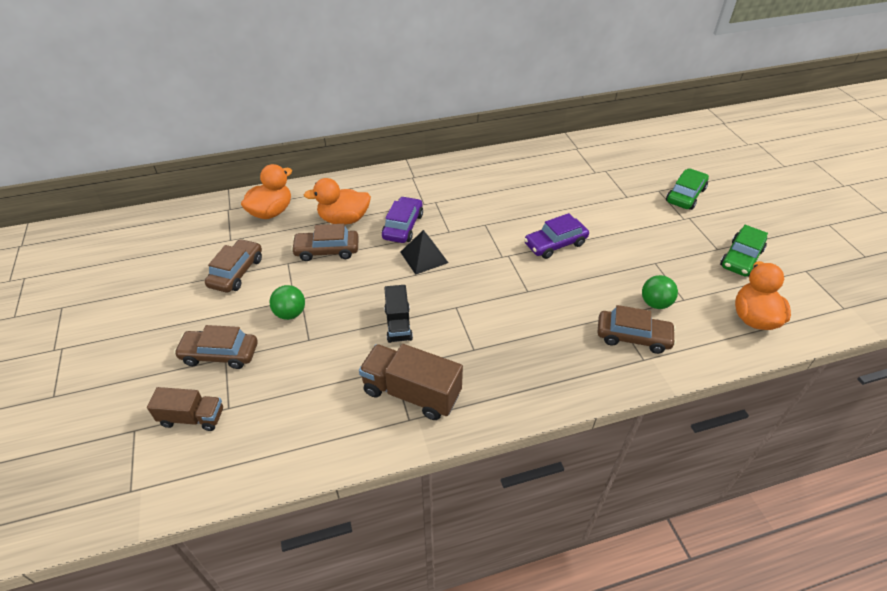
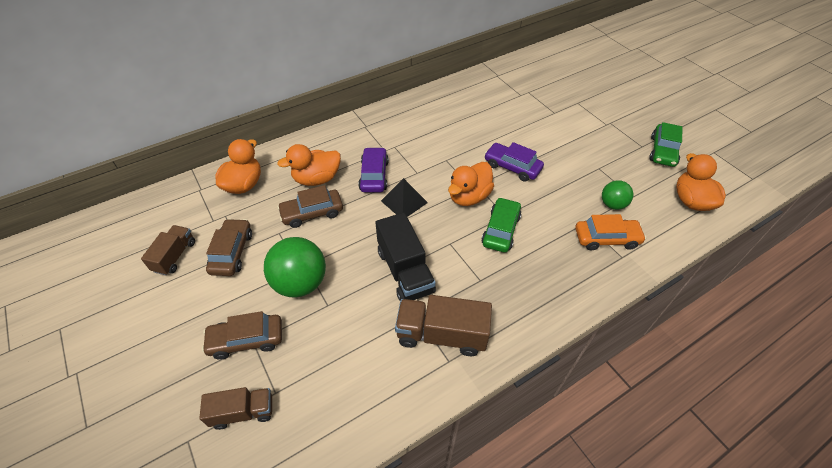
camera: 15 degrees left, 5 degrees up
green ball [270,285,305,320] -> green ball [264,237,326,298], size x1.77
black truck [384,285,413,343] -> black truck [375,212,436,301], size x1.58
purple car [524,213,589,259] -> purple car turned 75 degrees clockwise [484,142,544,182]
brown car [597,305,676,354] -> orange car [575,214,646,251]
green car [666,168,709,210] -> green car moved to [481,197,521,253]
none -> brown truck [141,225,195,275]
none -> orange duck [448,162,494,206]

